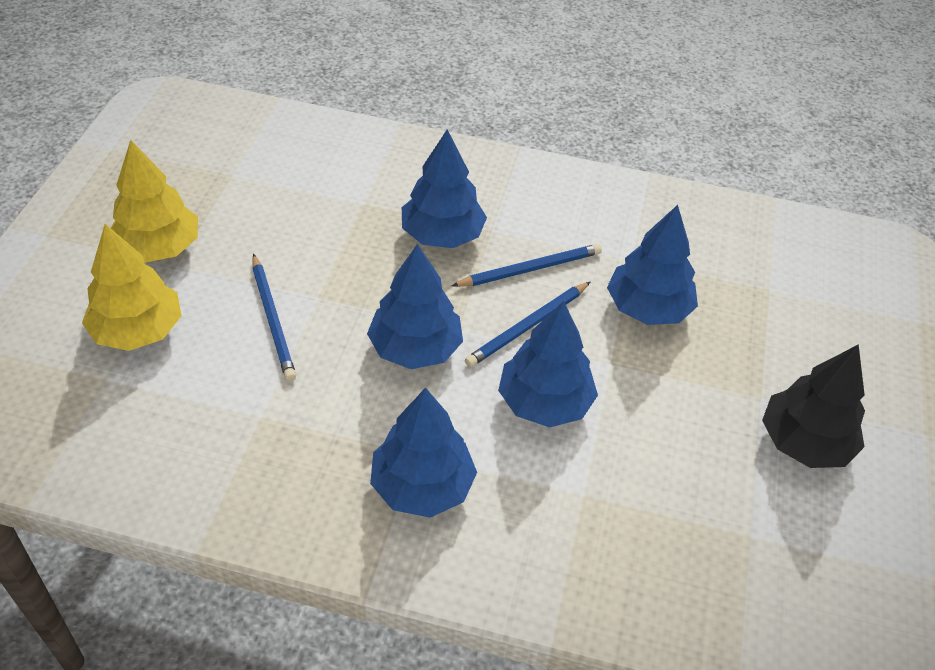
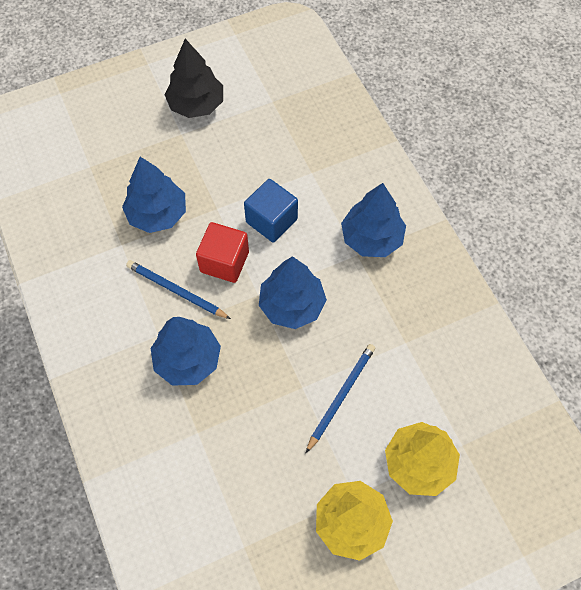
camera: 125 degrees left, 15 degrees up
blue pencil [465,282,590,367] -> red cube [196,222,249,283]
blue tree [498,301,598,428] -> blue cube [244,179,298,242]

